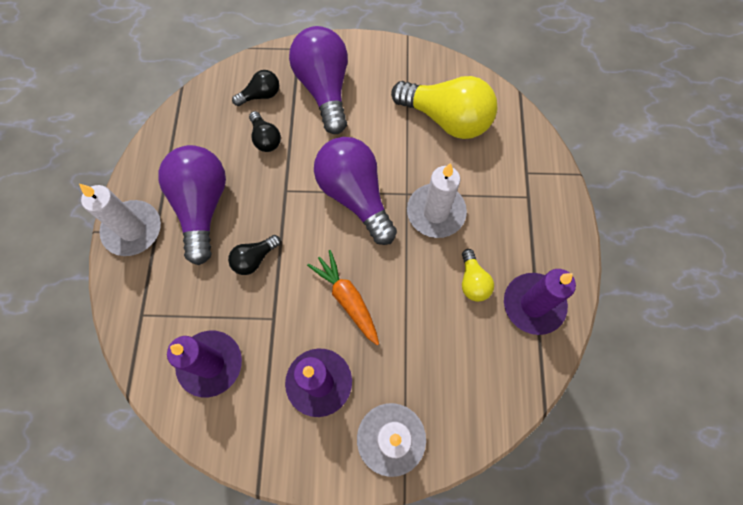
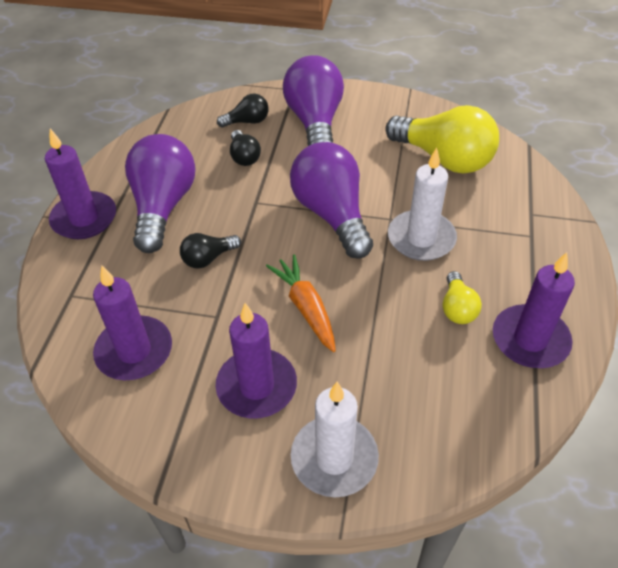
camera: 10 degrees right, 20 degrees down
white candle [79,184,161,256] -> purple candle [45,129,116,239]

